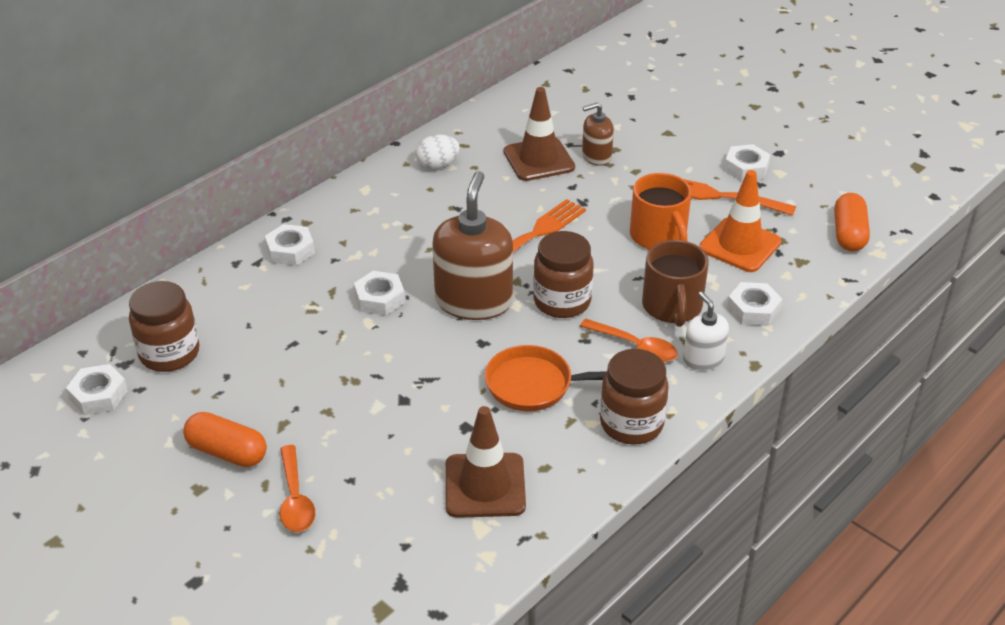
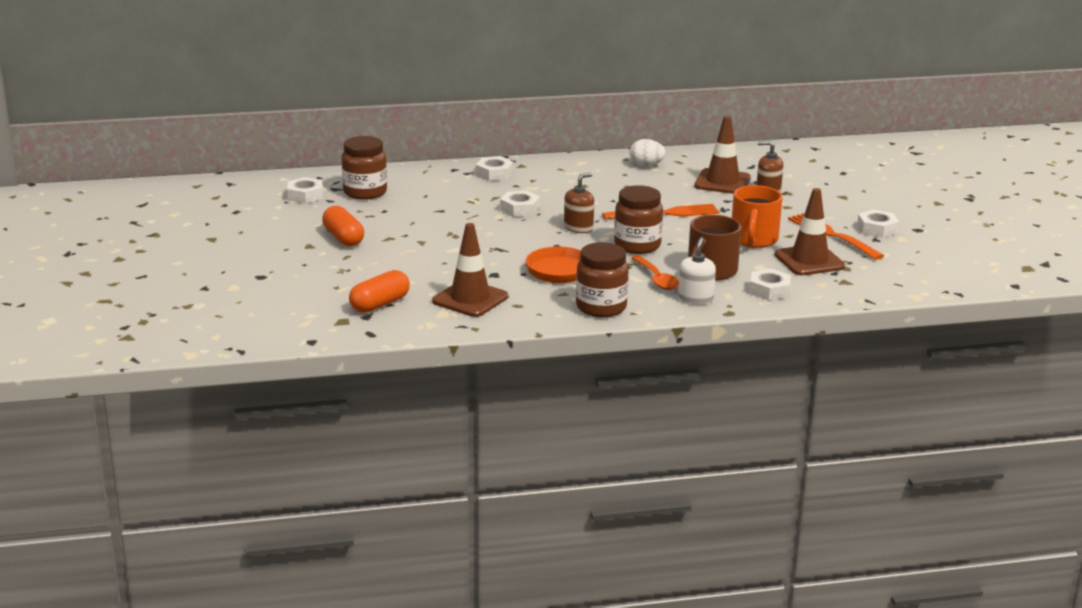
camera: 35 degrees right, 15 degrees down
orange spoon [280,445,315,532] -> none
brown soap dispenser [432,171,513,320] -> brown soap dispenser [564,173,594,233], size x0.53
orange traffic cone [699,170,781,272] -> brown traffic cone [775,188,845,275]
orange capsule [834,193,870,251] -> orange capsule moved to [349,270,410,313]

